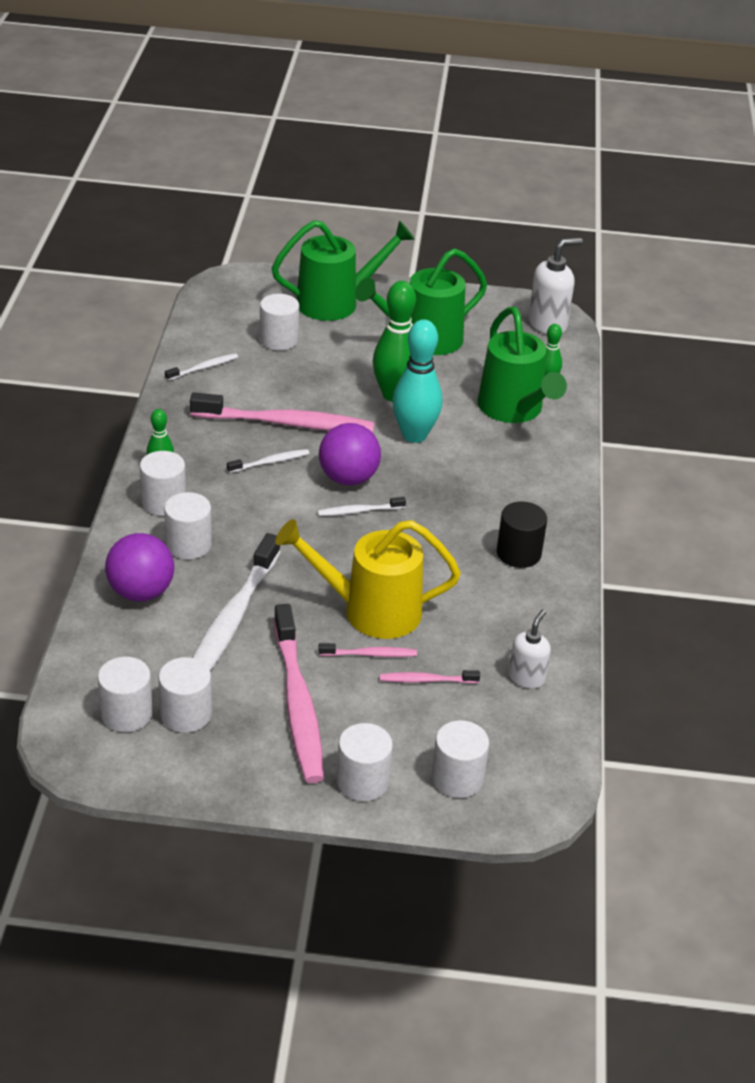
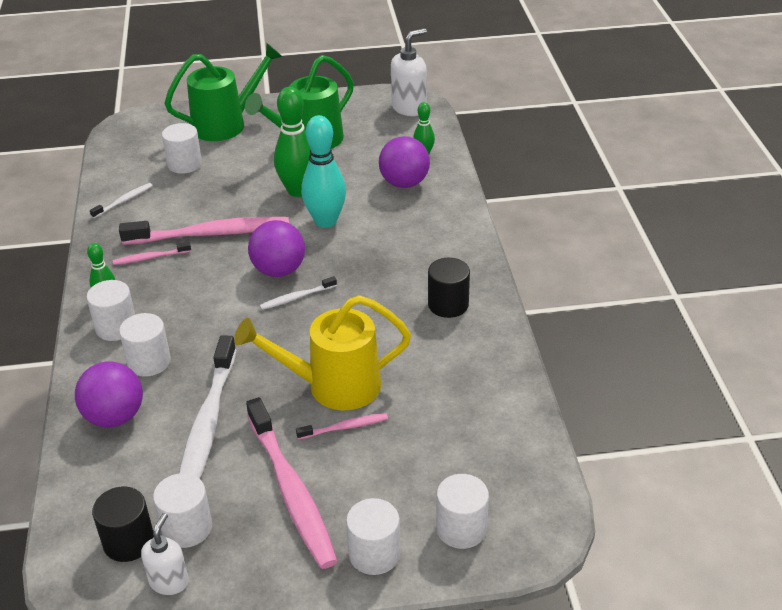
camera: 10 degrees left, 0 degrees up
white cylinder [98,657,153,732] -> black cylinder [92,487,154,562]
white toothbrush [227,449,310,473] -> none
pink toothbrush [380,670,480,683] -> pink toothbrush moved to [113,242,191,265]
green watering can [478,307,567,423] -> purple ball [379,136,430,188]
white soap dispenser [509,610,551,689] -> white soap dispenser moved to [141,513,189,595]

